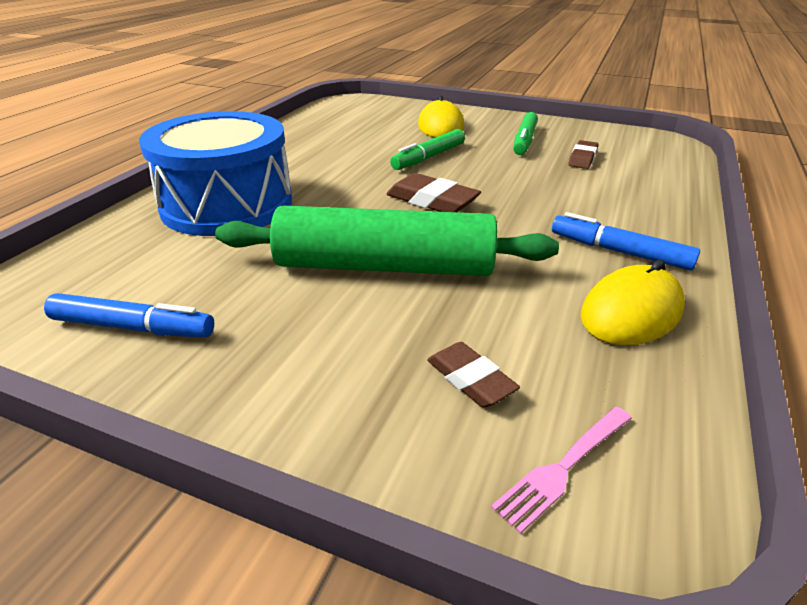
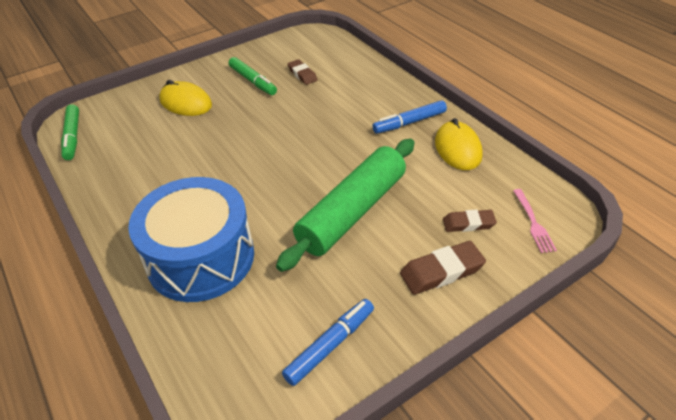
camera: 55 degrees left, 10 degrees up
brown eraser [387,173,481,212] -> brown eraser moved to [400,241,486,295]
green marker [390,129,465,170] -> green marker moved to [61,104,79,160]

